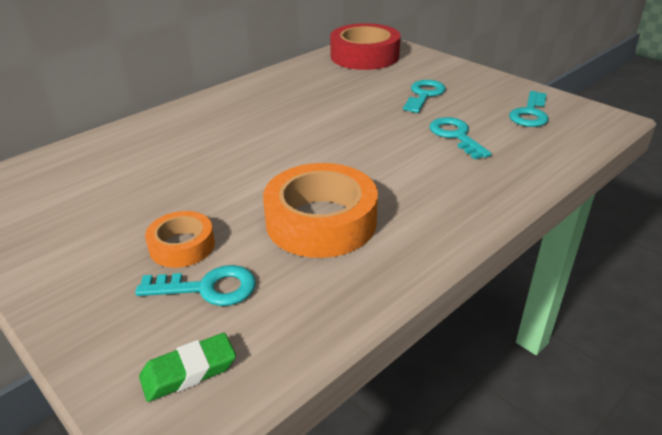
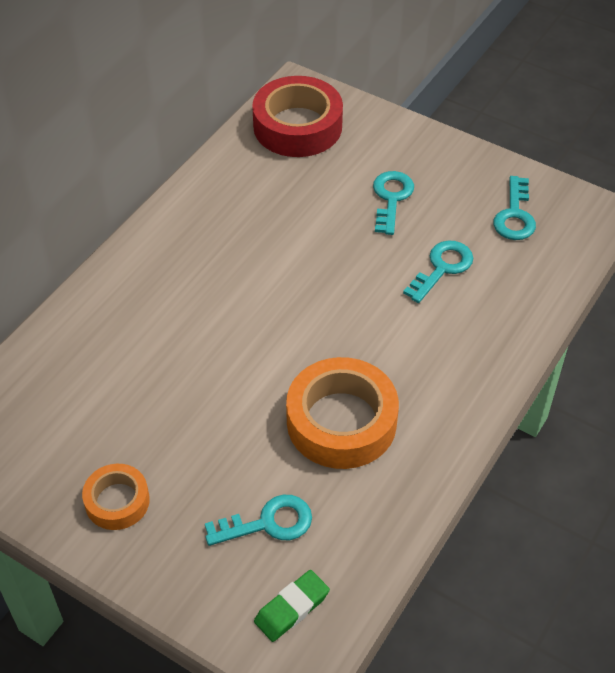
camera: 15 degrees left, 15 degrees up
orange tape [145,211,215,268] -> orange tape moved to [82,464,150,530]
turquoise key [429,117,492,159] -> turquoise key turned 75 degrees clockwise [403,240,473,303]

